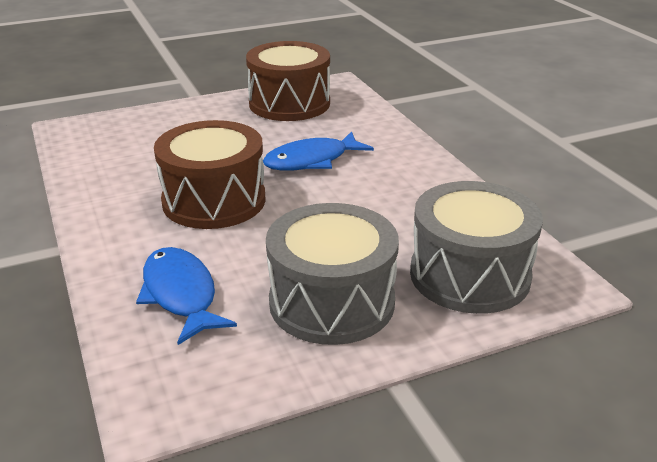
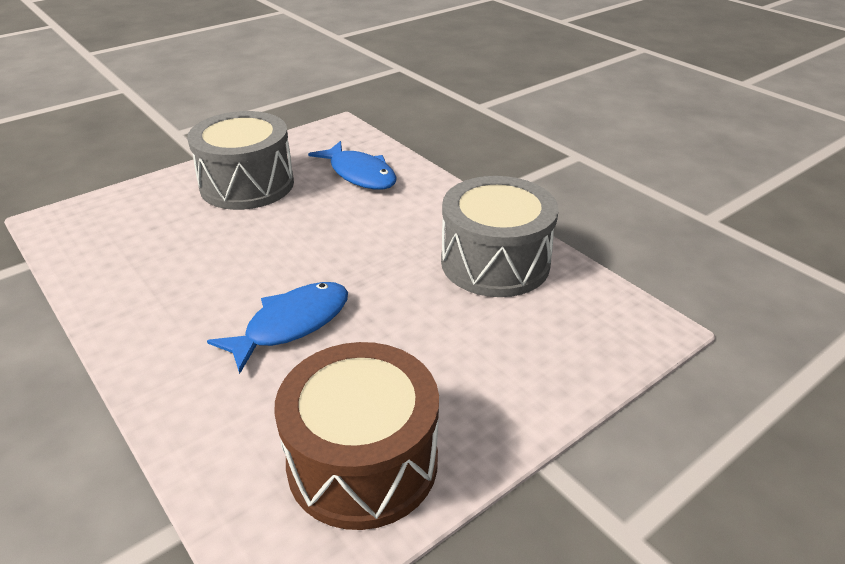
camera: 165 degrees right, 5 degrees up
brown drum [154,120,265,229] -> none
grey drum [410,181,543,314] -> grey drum moved to [441,176,559,297]

